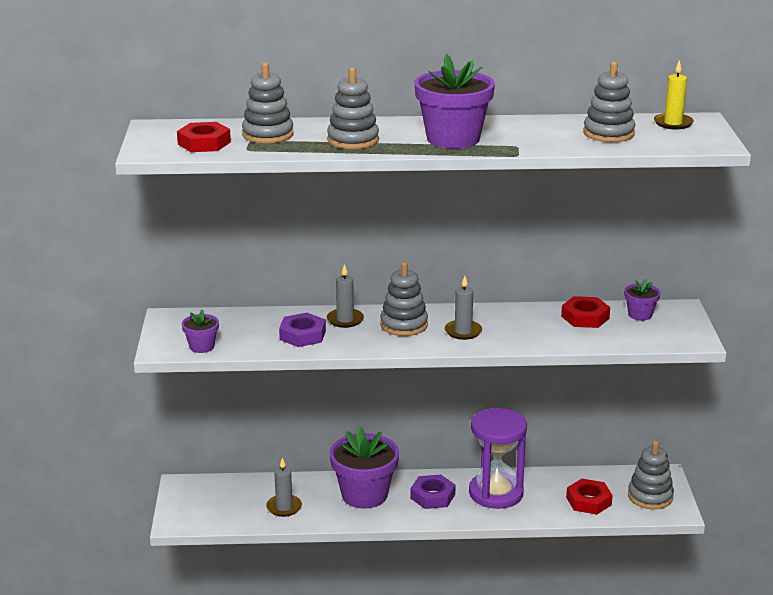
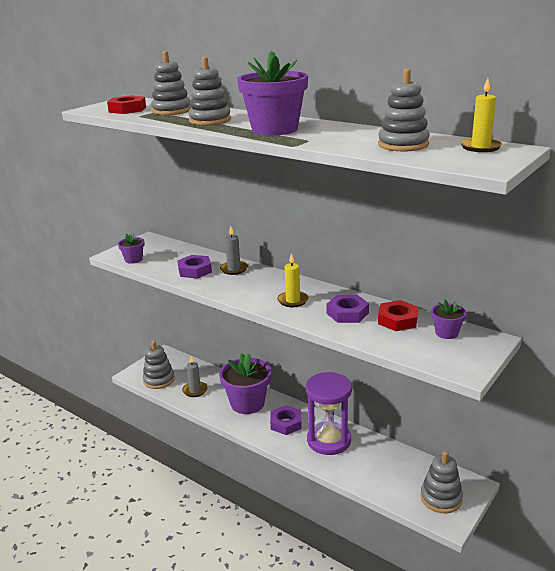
camera: 40 degrees right, 0 degrees up
grey stacking toy [380,262,428,336] -> grey stacking toy moved to [143,341,175,389]
grey candle [445,276,482,340] -> yellow candle [277,253,309,307]
red nut [566,479,613,514] -> none
none -> purple nut [327,295,369,323]

